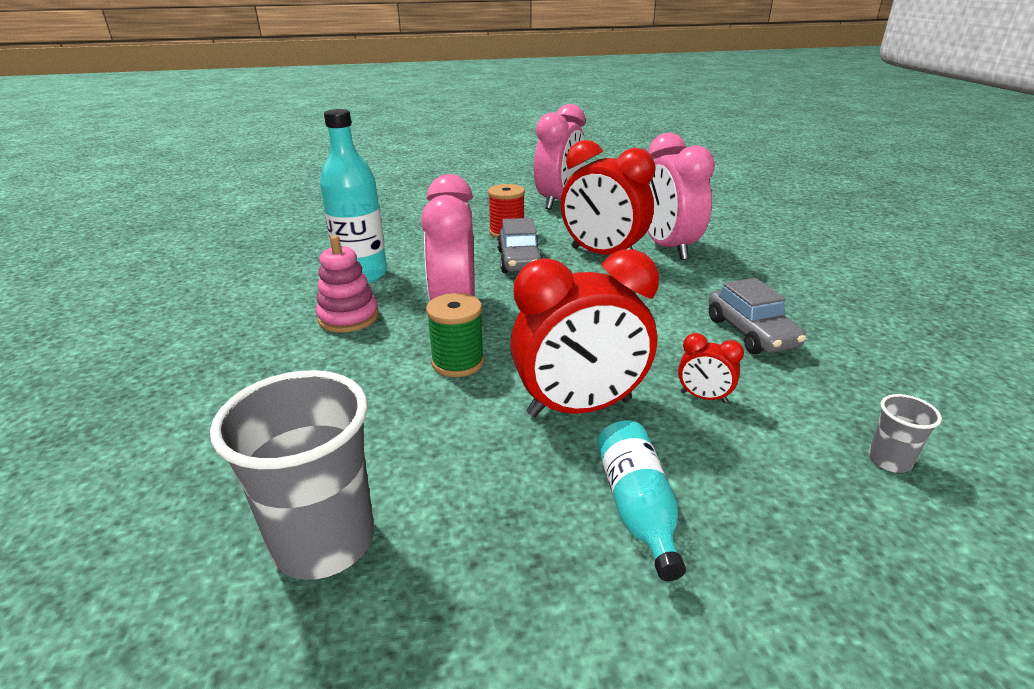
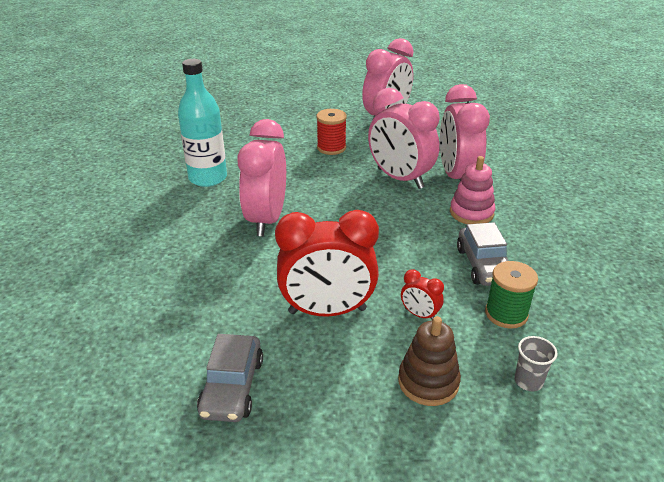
camera: 10 degrees right, 5 degrees up
grey cup [210,370,374,580] -> none
pink stacking toy [316,235,379,333] -> pink stacking toy moved to [450,156,495,224]
green spool [426,293,484,377] -> green spool moved to [485,261,538,329]
grey car [497,218,544,273] -> grey car moved to [197,334,263,422]
red clock [561,140,655,255] -> pink clock [368,88,440,189]
turquoise bottle [597,420,686,581] -> none
none -> brown stacking toy [398,316,461,406]

